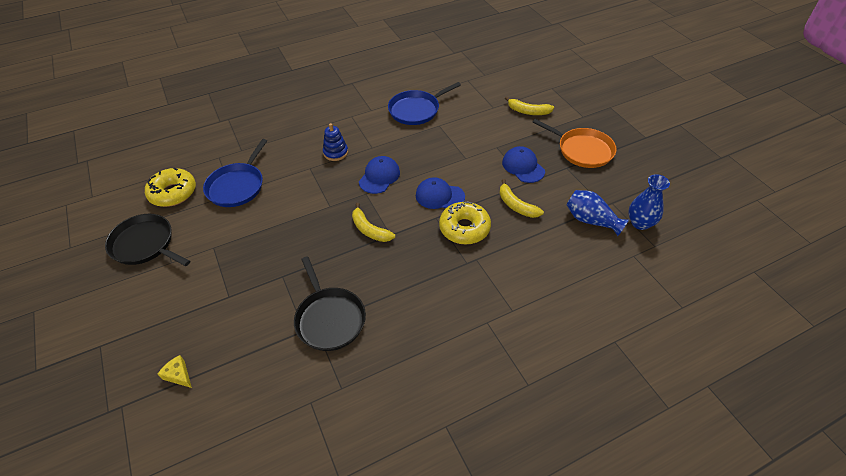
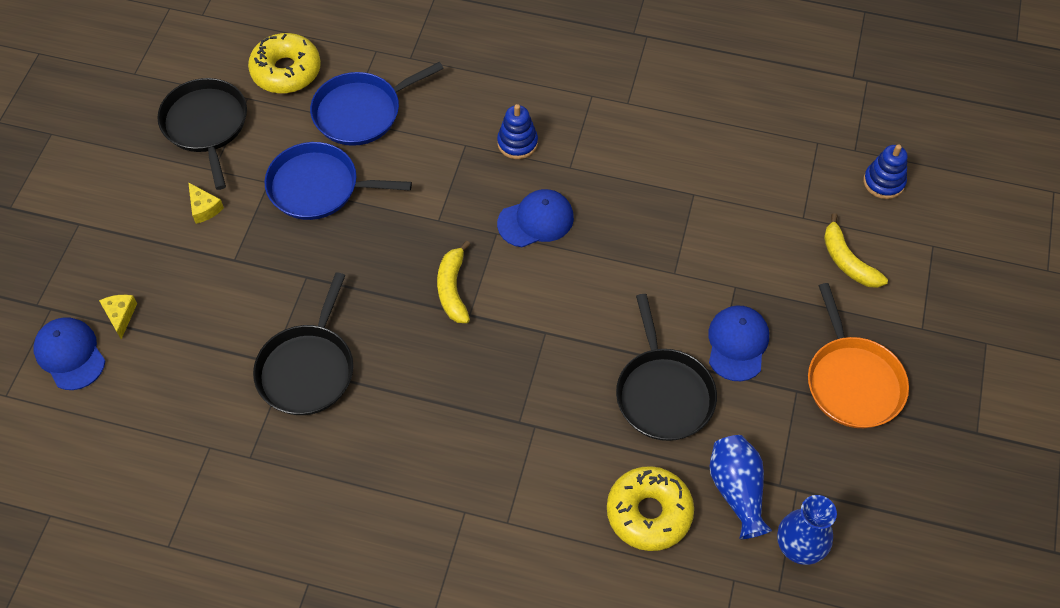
camera: 40 degrees right, 10 degrees up
blue pan [388,82,461,125] -> blue pan moved to [265,142,412,220]
blue cap [416,177,465,209] -> blue cap moved to [33,317,106,390]
yellow donut [439,201,491,245] -> yellow donut moved to [607,466,694,551]
yellow banana [500,179,544,218] -> black pan [616,294,717,441]
none -> yellow cheese [188,182,224,224]
none -> blue stacking toy [864,144,908,199]

